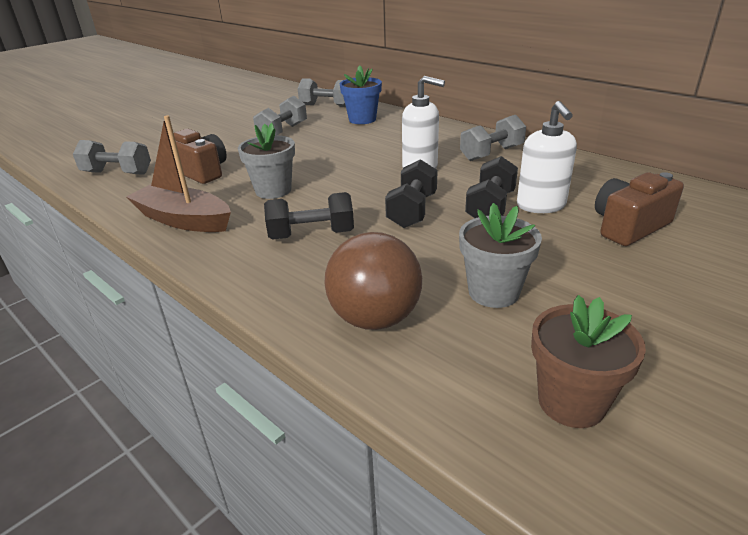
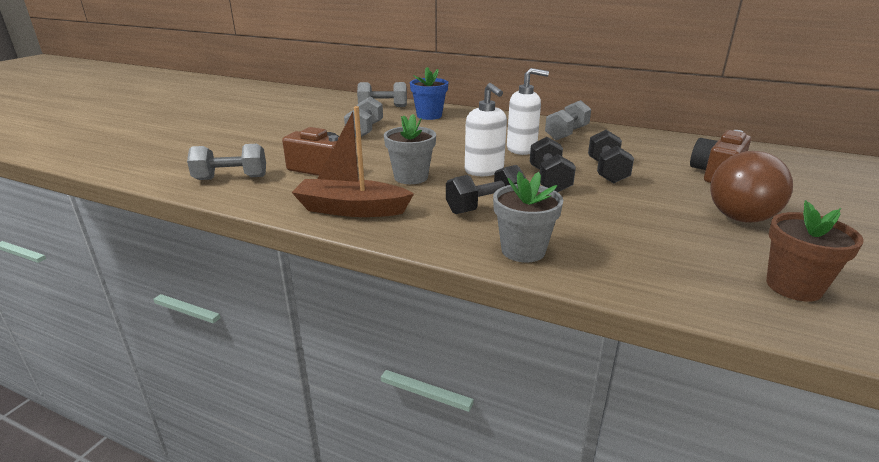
camera: 20 degrees left, 5 degrees down
brown ball [324,232,422,330] -> brown ball moved to [710,151,793,223]
grey flower pot [459,203,542,308] -> grey flower pot moved to [493,172,563,263]
white soap dispenser [517,101,577,213] -> white soap dispenser moved to [465,83,507,176]

